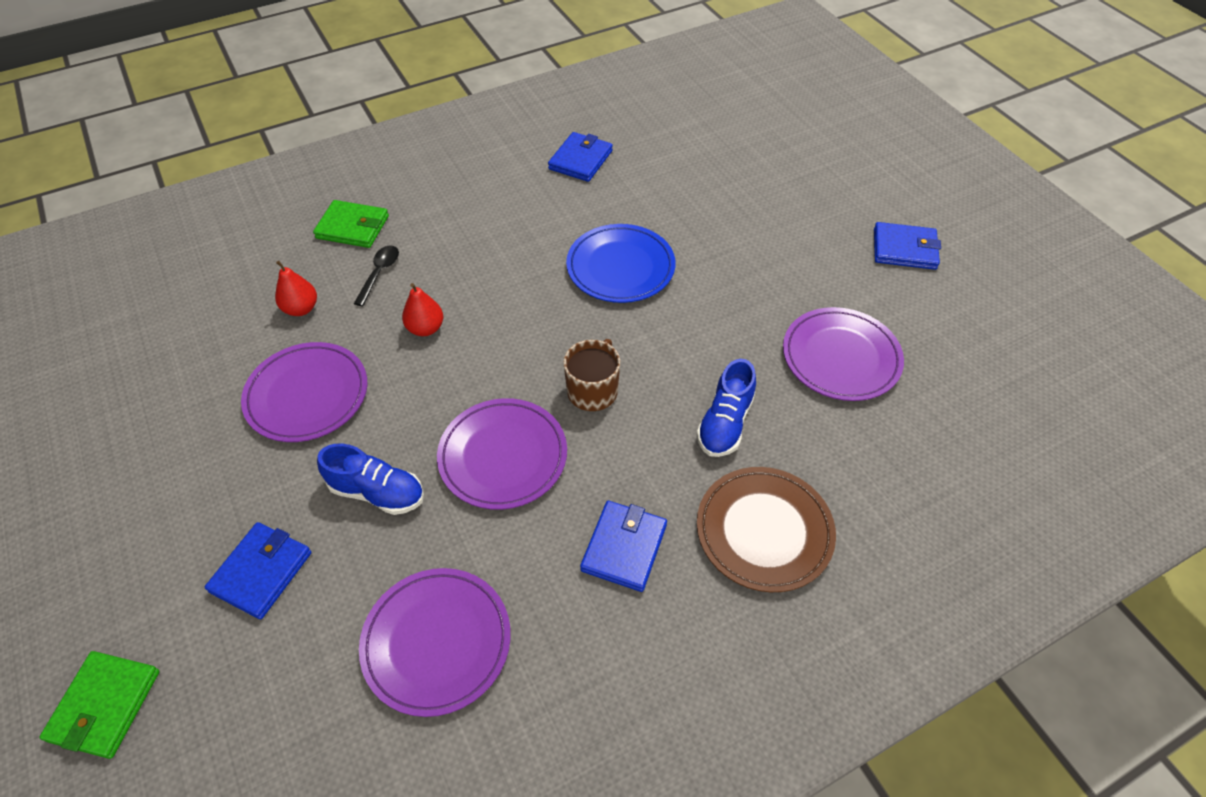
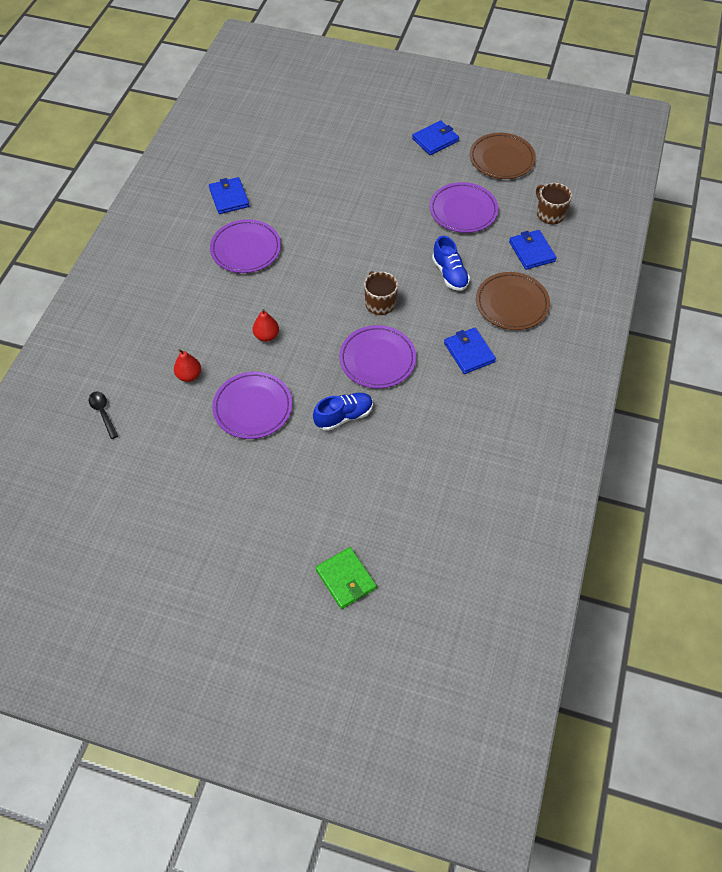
camera: 45 degrees left, 5 degrees up
blue wallet [205,522,312,619] -> blue wallet moved to [509,230,557,270]
green wallet [313,200,389,248] -> none
black spoon [354,245,399,306] -> black spoon moved to [89,391,118,439]
purple plate [359,568,511,717] -> purple plate moved to [210,219,281,273]
blue plate [566,224,676,303] -> none
none -> brown plate [470,133,536,179]
none -> brown mug [536,183,572,224]

